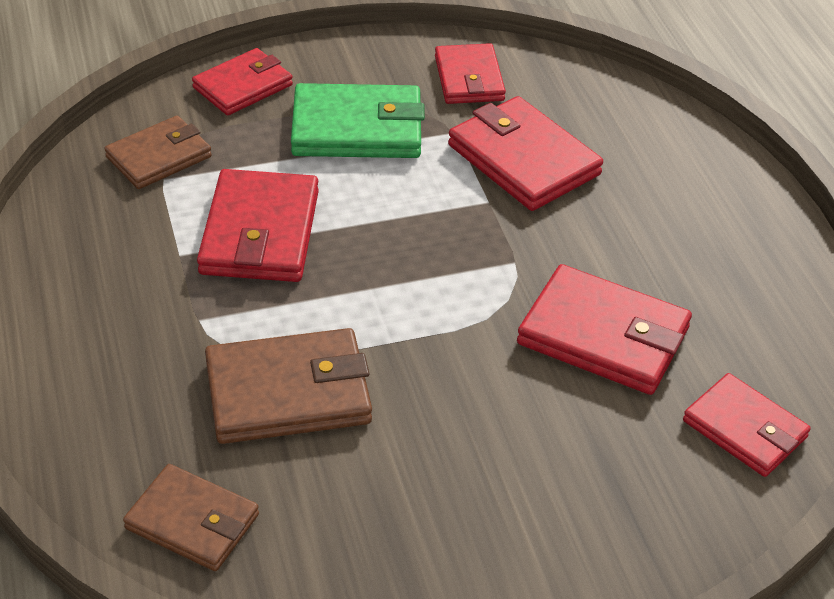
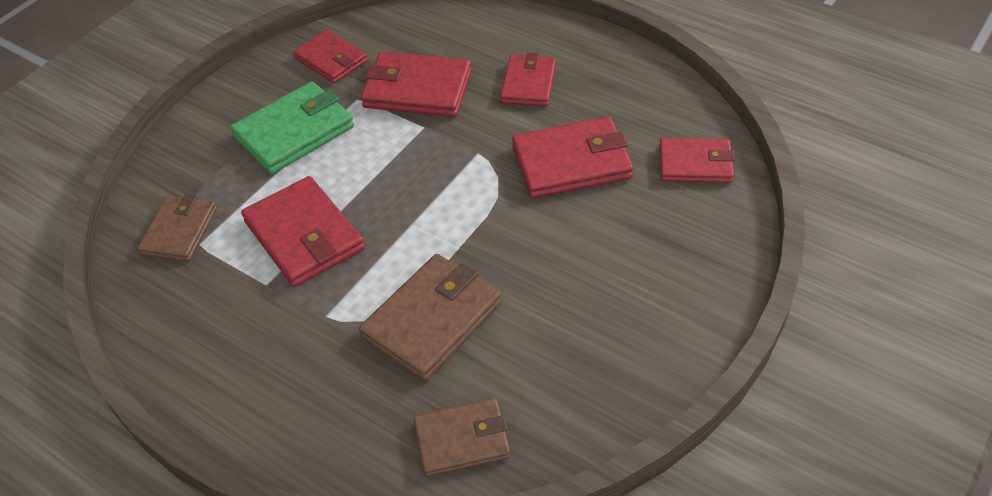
camera: 35 degrees left, 5 degrees up
red wallet [192,48,293,116] -> red wallet moved to [501,53,556,106]

